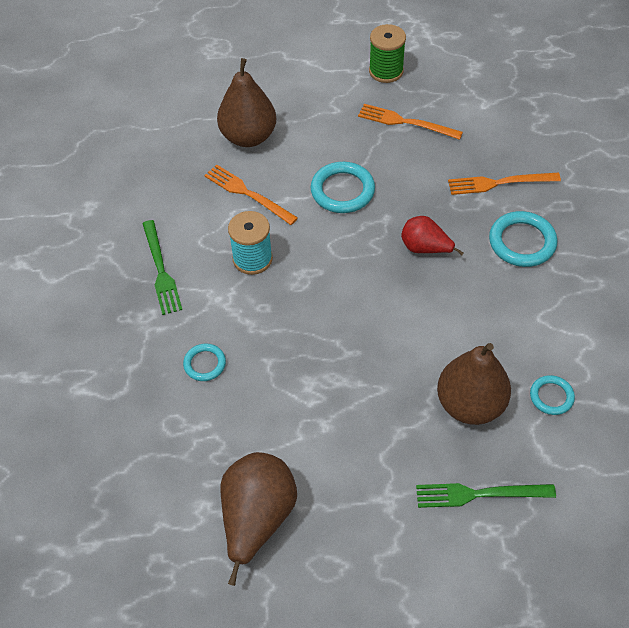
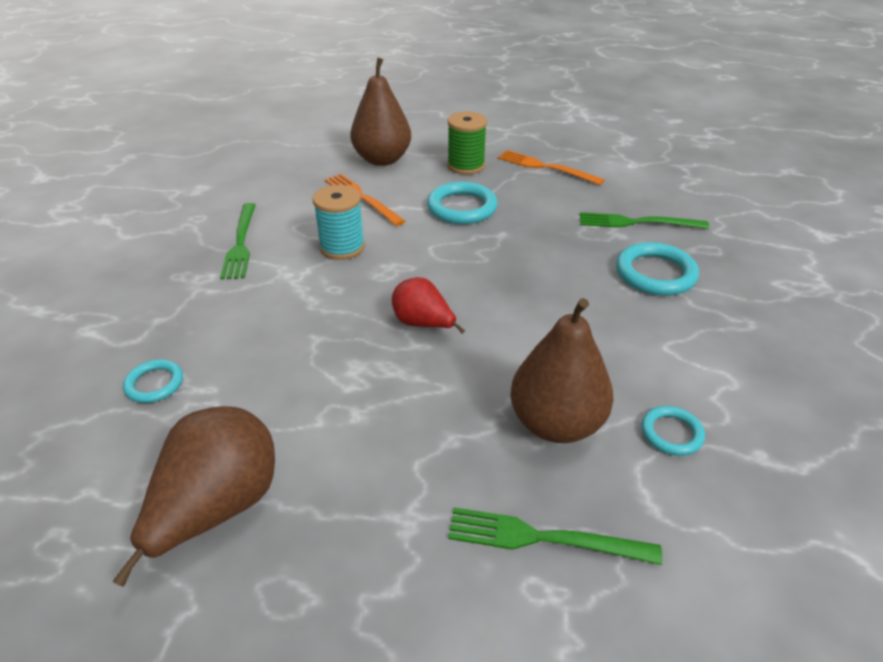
camera: 10 degrees right, 15 degrees down
turquoise ring [183,344,226,381] -> turquoise ring moved to [123,359,183,403]
green spool [369,24,406,83] -> green spool moved to [447,112,487,175]
red pear [401,216,464,256] -> red pear moved to [392,277,465,334]
orange fork [448,173,561,195] -> green fork [580,212,709,229]

